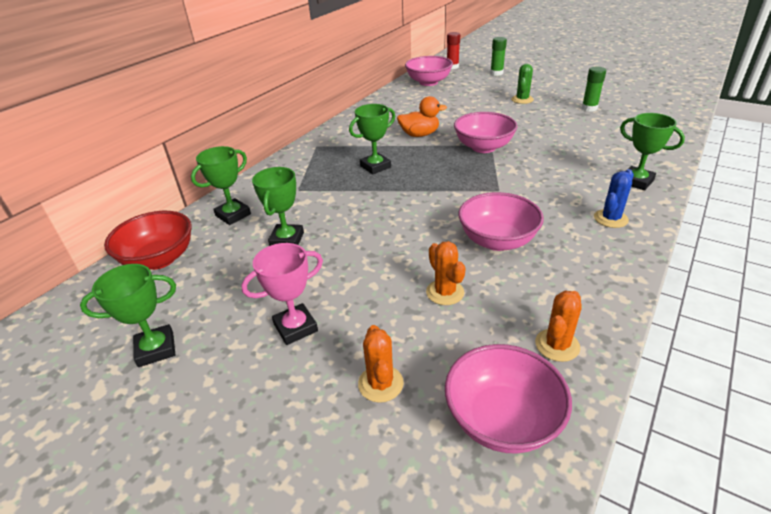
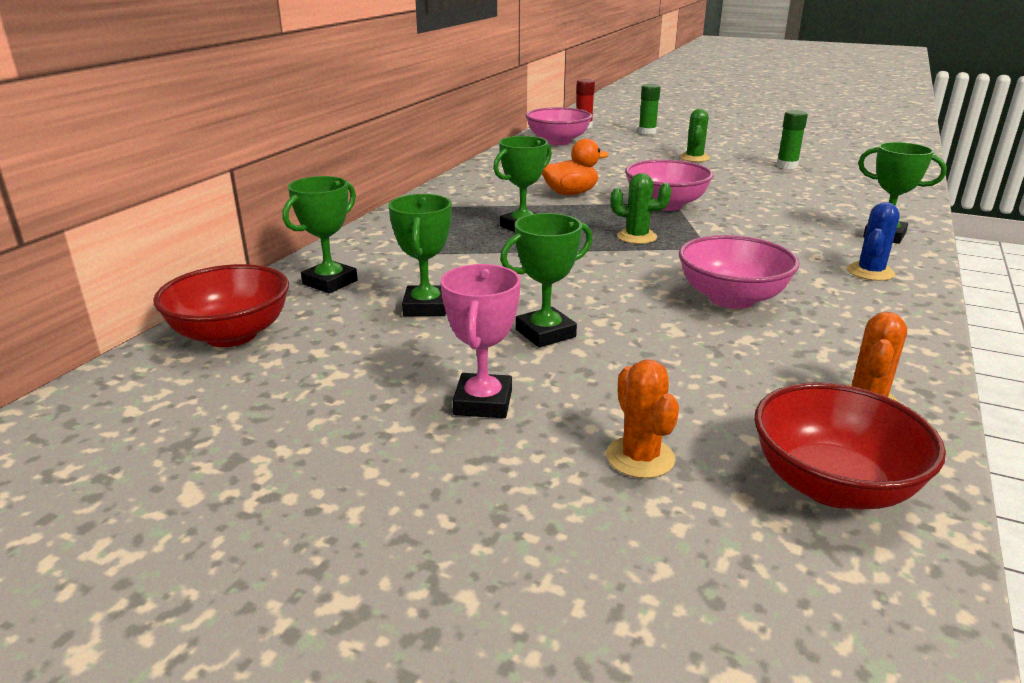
camera: 10 degrees left, 10 degrees down
green trophy [80,264,176,367] -> green trophy moved to [500,213,593,348]
pink trophy [241,243,323,345] -> pink trophy turned 45 degrees counterclockwise [441,264,521,418]
orange cactus [426,241,466,305] -> none
pink bowl [445,344,572,454] -> red bowl [754,382,946,510]
none -> green cactus [610,173,672,244]

